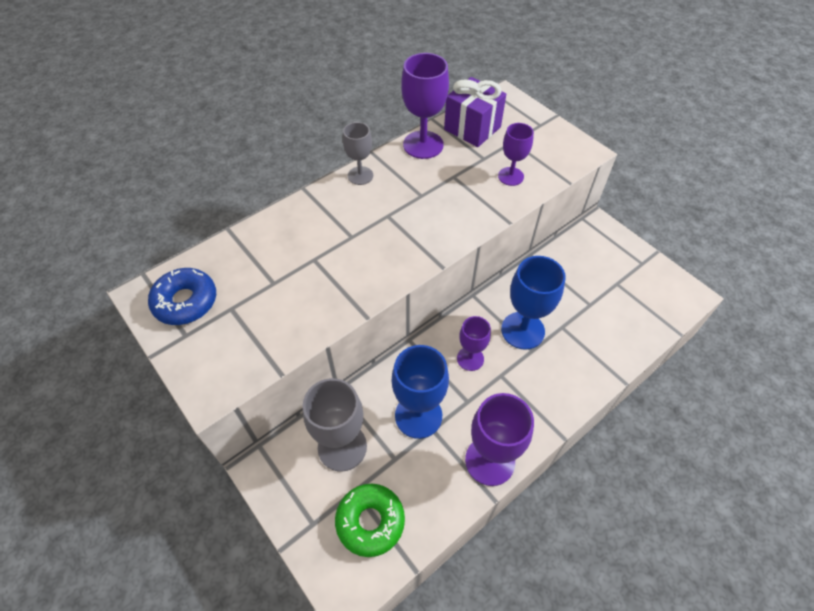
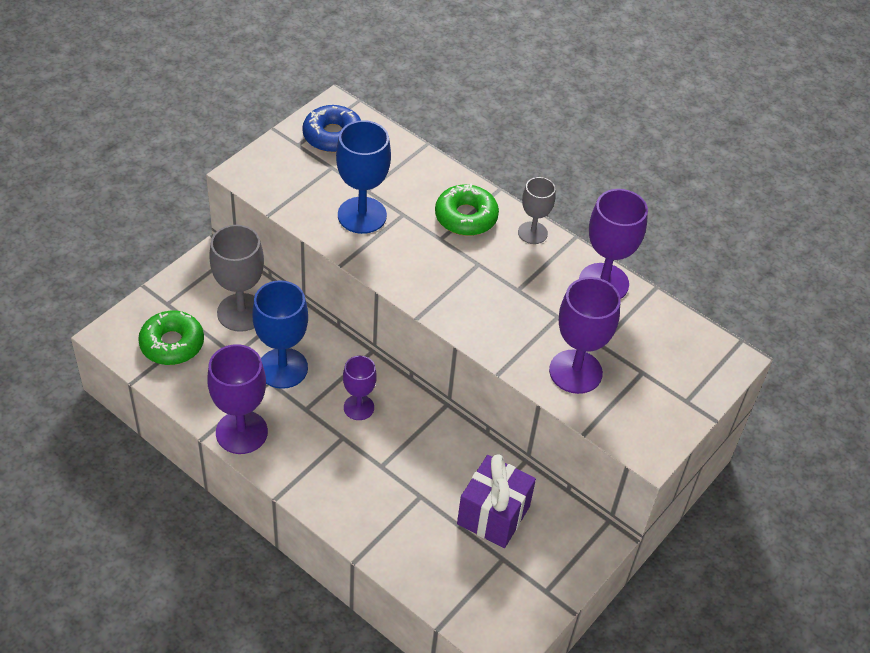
camera: 75 degrees right, 5 degrees down
purple gift [444,77,506,147] -> purple gift moved to [457,455,536,548]
purple goblet [498,123,534,186] -> purple goblet [549,277,621,394], size x1.65
blue goblet [501,256,566,350] -> blue goblet moved to [336,120,391,234]
none -> green donut [435,184,499,236]

